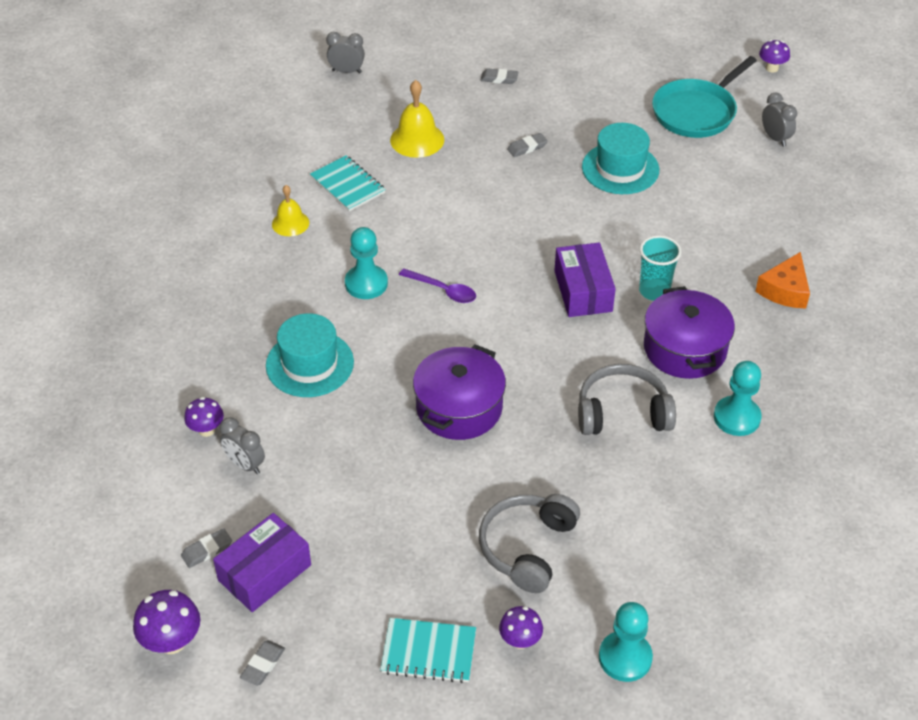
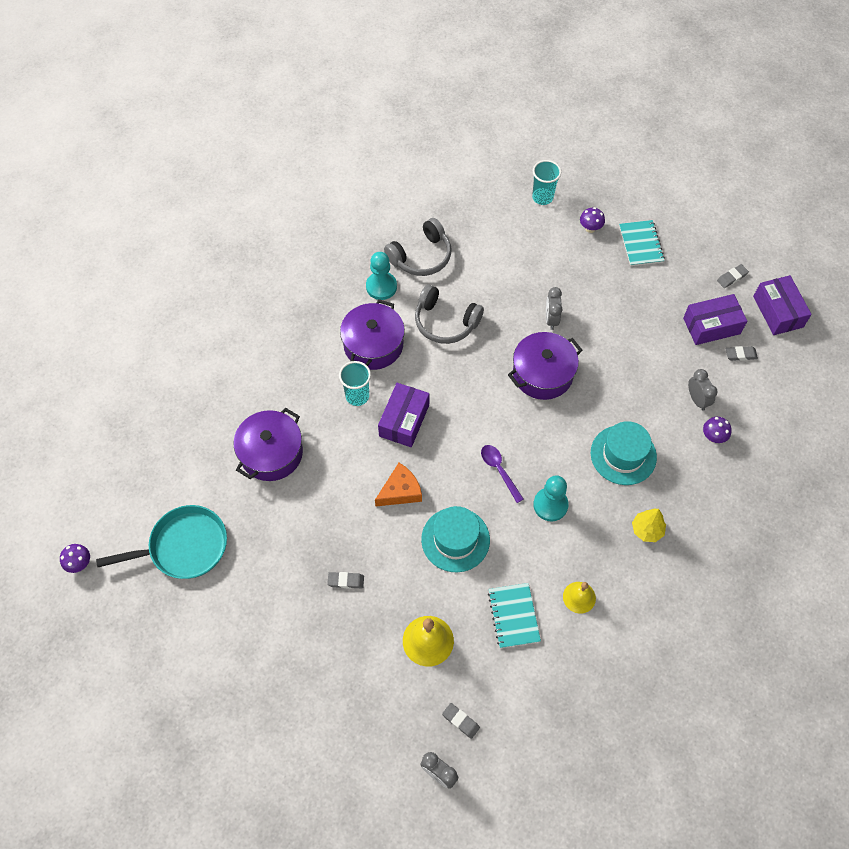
camera: 150 degrees left, 15 degrees up
purple mushroom [133,590,200,654] -> purple box [753,275,812,335]
turquoise notebook [380,618,476,683] -> turquoise notebook turned 45 degrees clockwise [619,220,665,266]
grey headphones [479,494,580,593] -> grey headphones moved to [384,218,451,276]
grey eraser [480,69,518,84] -> grey eraser moved to [442,703,480,739]
turquoise hat [582,123,659,194] -> turquoise hat moved to [421,506,490,572]
turquoise pawn [599,602,653,682] -> turquoise cup [532,160,561,205]
orange cheese [755,252,810,309] -> orange cheese moved to [375,463,422,506]
grey clock [762,93,797,147] -> grey clock moved to [546,287,562,330]
none -> purple pot [234,408,303,481]
none -> yellow tree [632,509,666,542]

